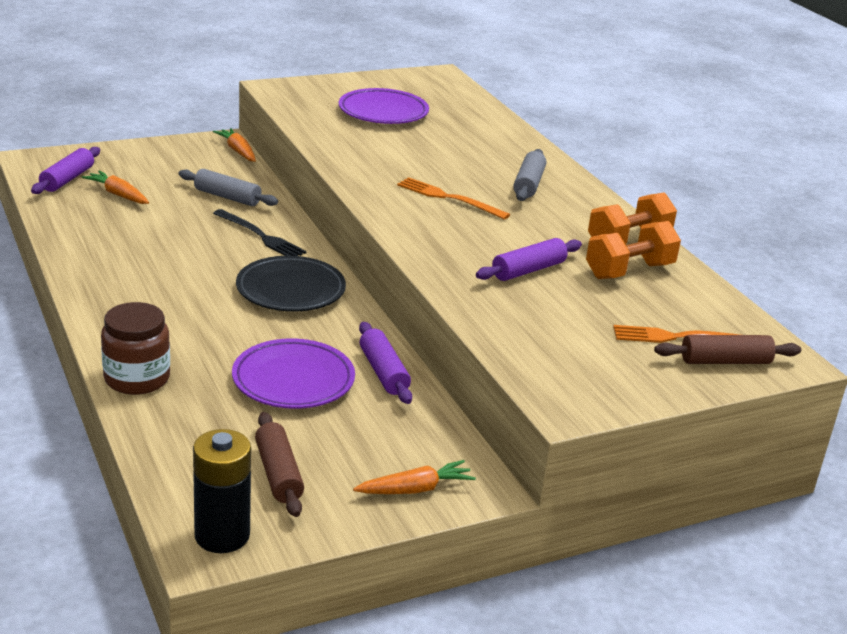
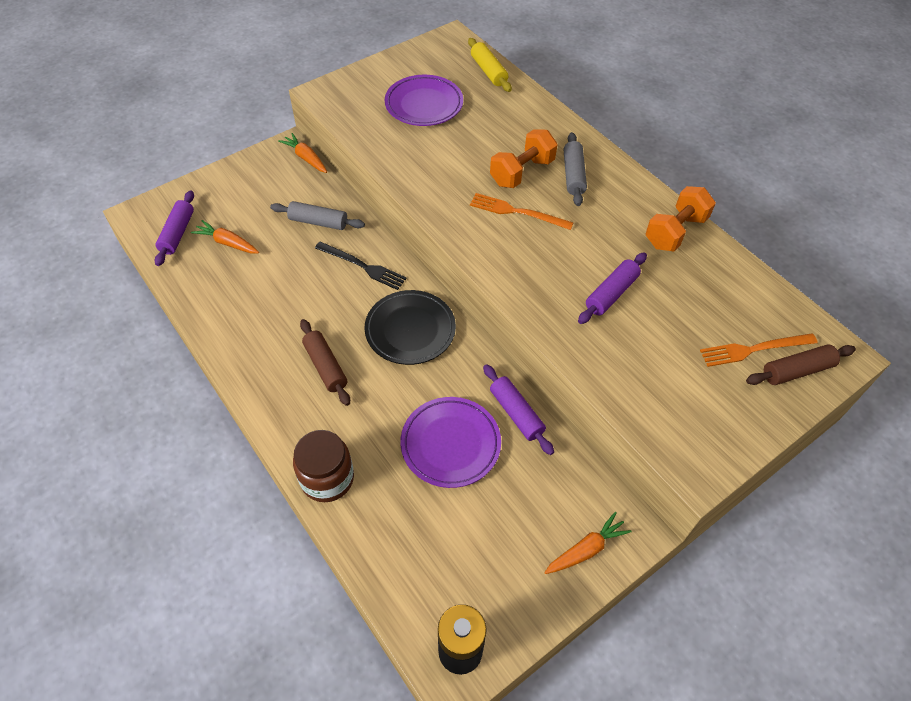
camera: 10 degrees left, 25 degrees up
brown rolling pin [255,412,304,517] -> brown rolling pin moved to [300,319,350,406]
orange dumbbell [586,221,681,279] -> orange dumbbell moved to [490,129,558,188]
none -> yellow rolling pin [468,38,512,92]

